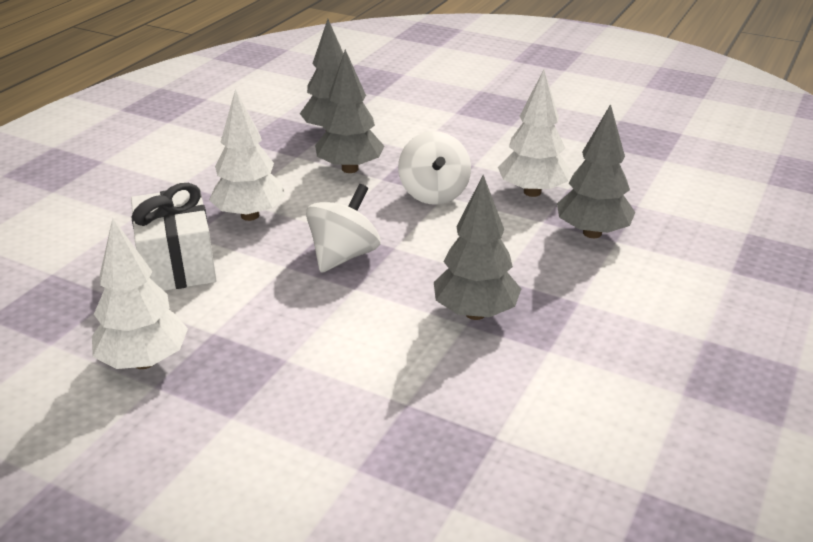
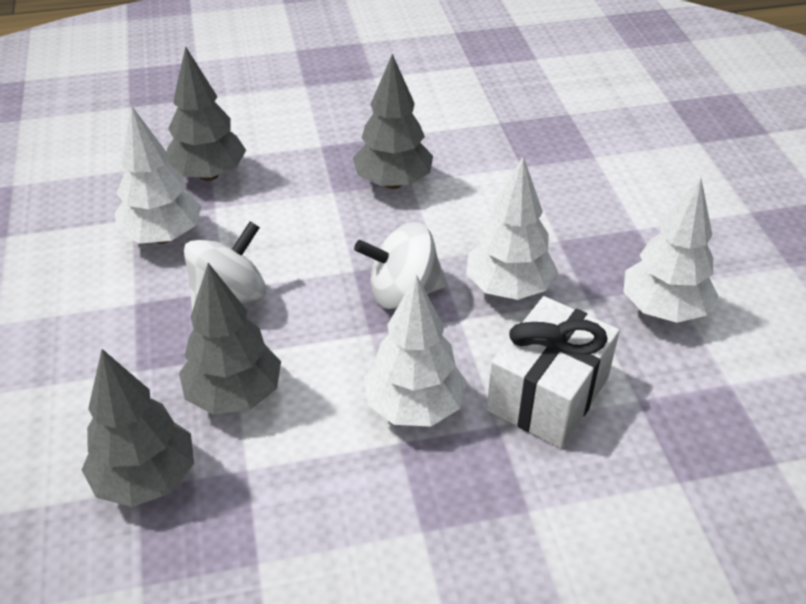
camera: 130 degrees left, 10 degrees up
none -> white tree [466,156,558,300]

